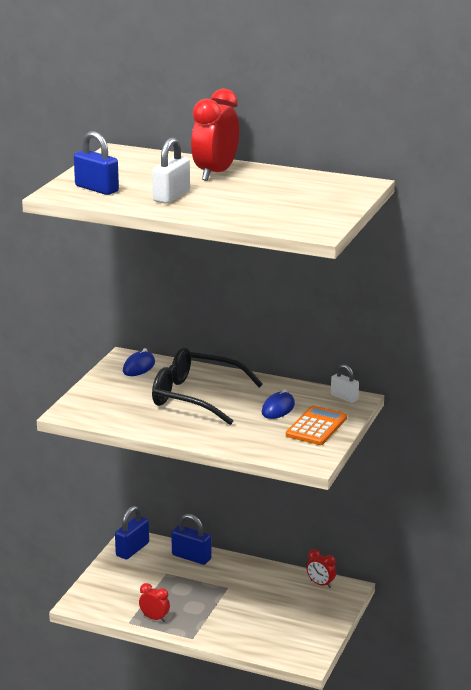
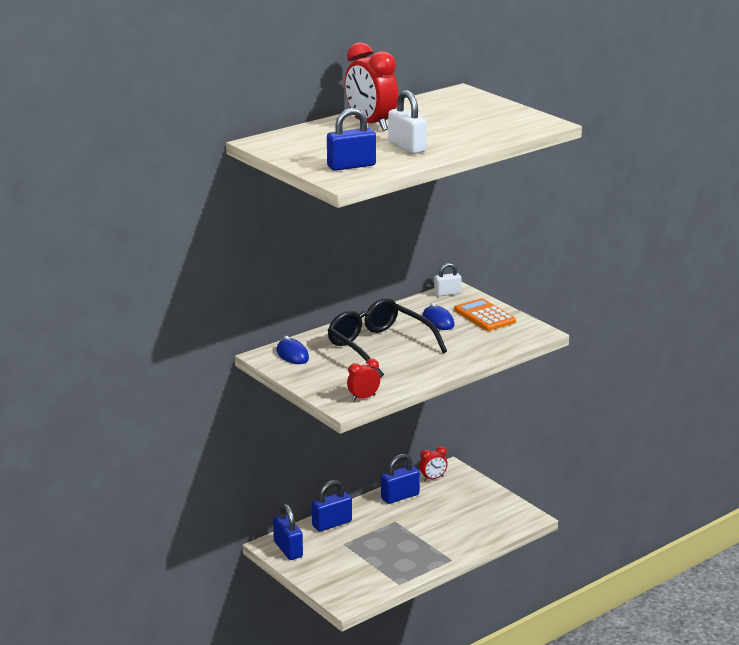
camera: 60 degrees left, 0 degrees up
red clock [139,583,170,622] -> red clock moved to [347,359,380,401]
black glasses [152,347,263,425] -> black glasses turned 90 degrees clockwise [327,298,447,377]
none -> blue padlock [381,454,420,504]

